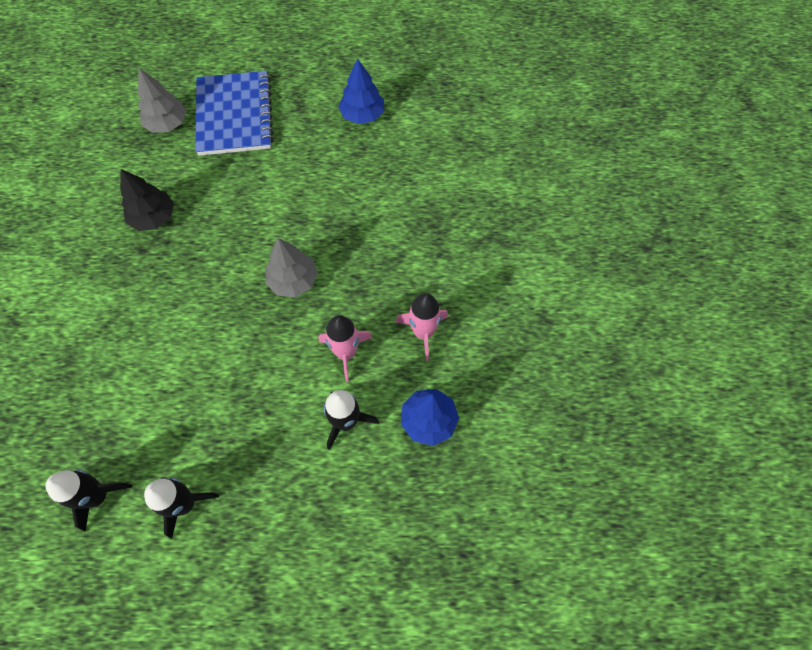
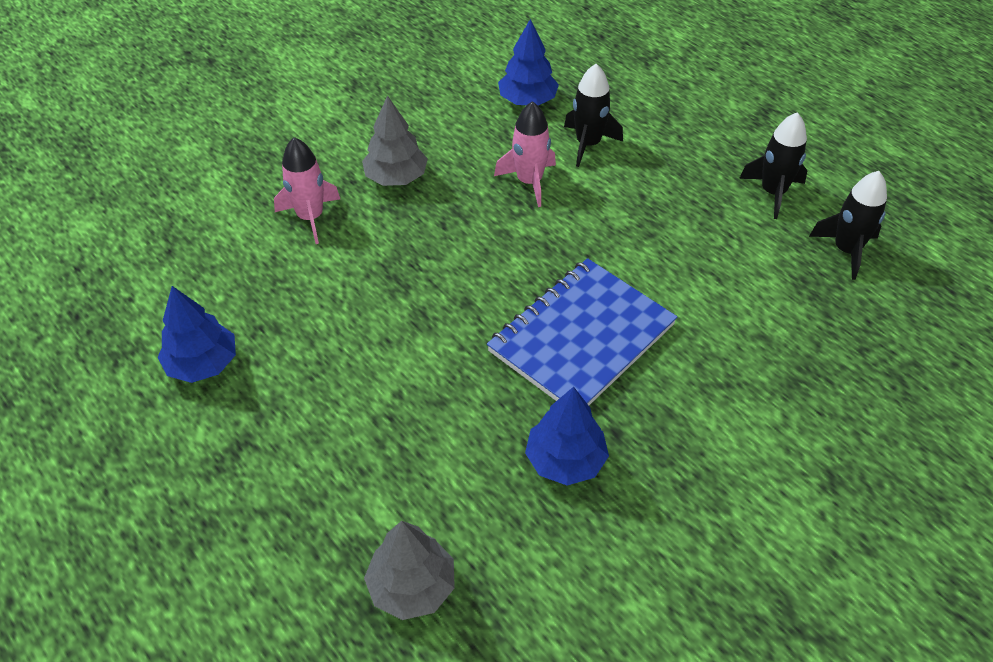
camera: 130 degrees left, 15 degrees down
black tree [120,169,174,231] -> blue tree [525,387,609,485]
blue notebook [195,71,274,156] -> blue notebook moved to [487,258,677,405]
grey tree [265,238,318,297] -> grey tree moved to [362,95,428,186]
pink rocket [395,293,448,361] -> pink rocket moved to [274,137,340,244]

